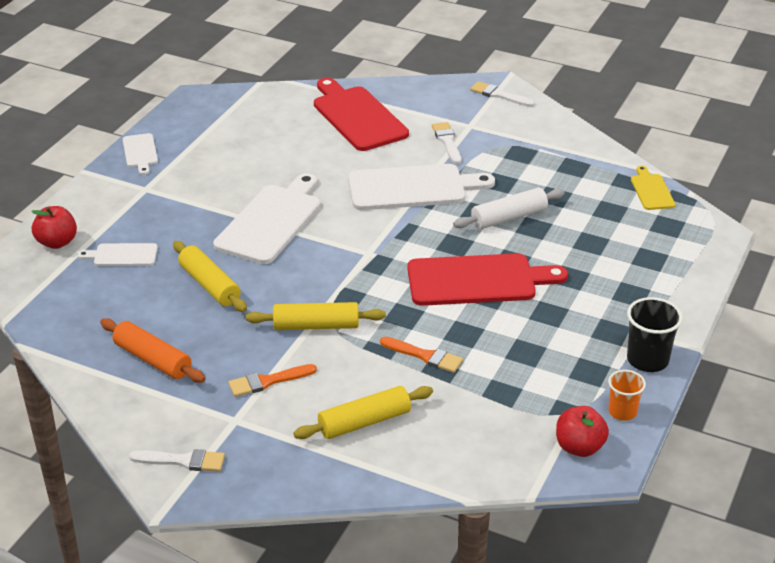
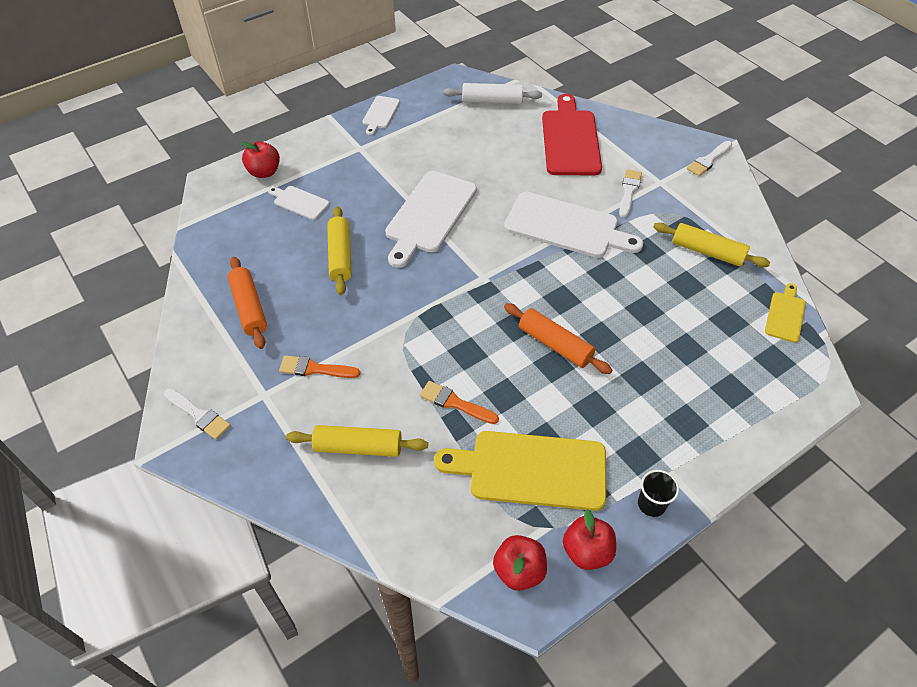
camera: 30 degrees right, 15 degrees up
white cutting board [213,173,321,264] -> white cutting board turned 150 degrees clockwise [385,171,477,268]
yellow rolling pin [246,302,386,330] -> yellow rolling pin moved to [653,223,770,268]
orange brush [380,337,463,373] -> orange brush turned 150 degrees clockwise [420,381,499,424]
red cutting board [407,253,568,306] -> orange rolling pin [504,303,612,374]
white rolling pin [453,187,565,229] -> white rolling pin moved to [443,83,542,104]
white brush [470,81,535,107] -> white brush turned 105 degrees counterclockwise [687,141,732,176]
orange cup [608,370,646,421] -> red apple [563,509,616,570]
black cup [627,297,683,372] -> black cup [638,470,679,517], size x0.65
none -> yellow cutting board [434,431,606,511]

